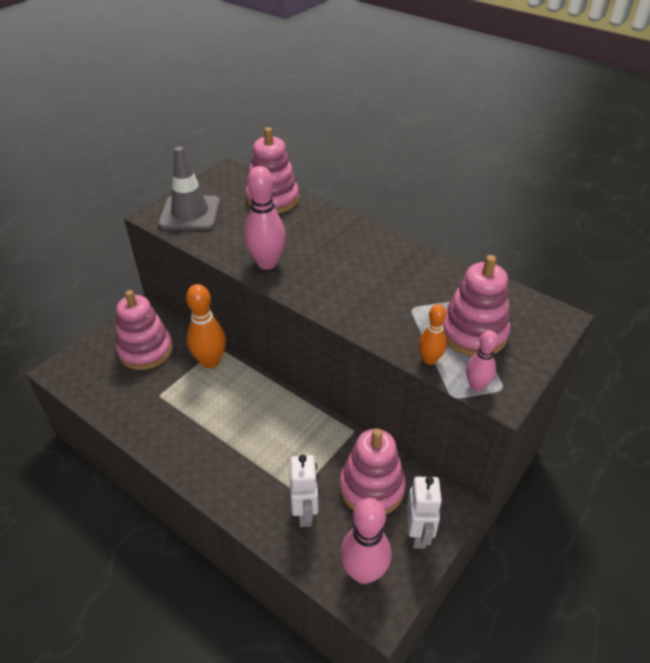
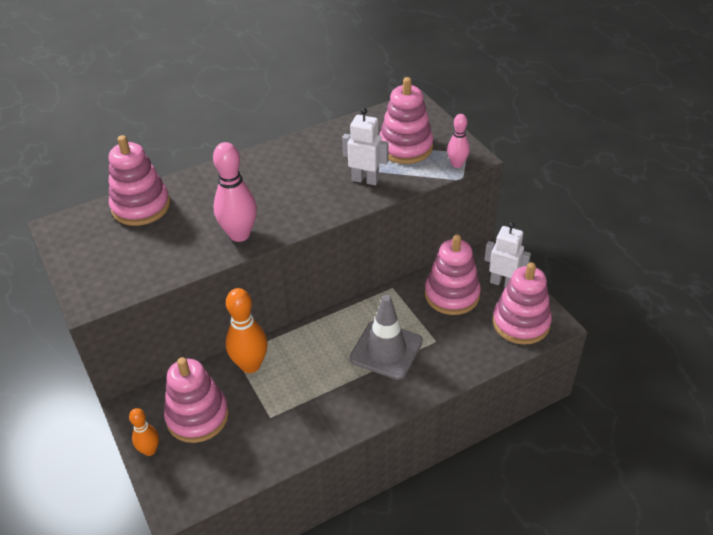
camera: 65 degrees left, 0 degrees up
grey traffic cone [158,147,220,230] -> grey traffic cone moved to [350,295,423,380]
white robot [290,455,319,527] -> white robot moved to [342,108,389,185]
pink bowling pin [340,498,391,584] -> pink stacking toy [493,262,552,345]
orange bowling pin [418,304,447,365] -> orange bowling pin moved to [129,408,159,456]

